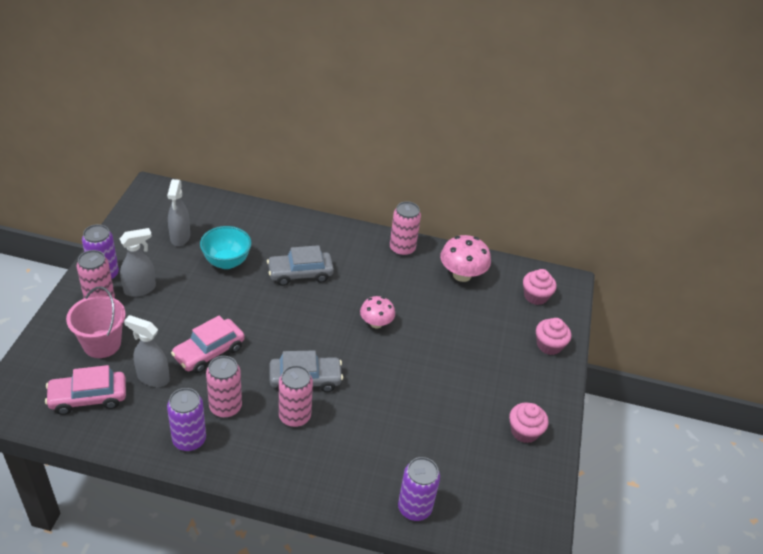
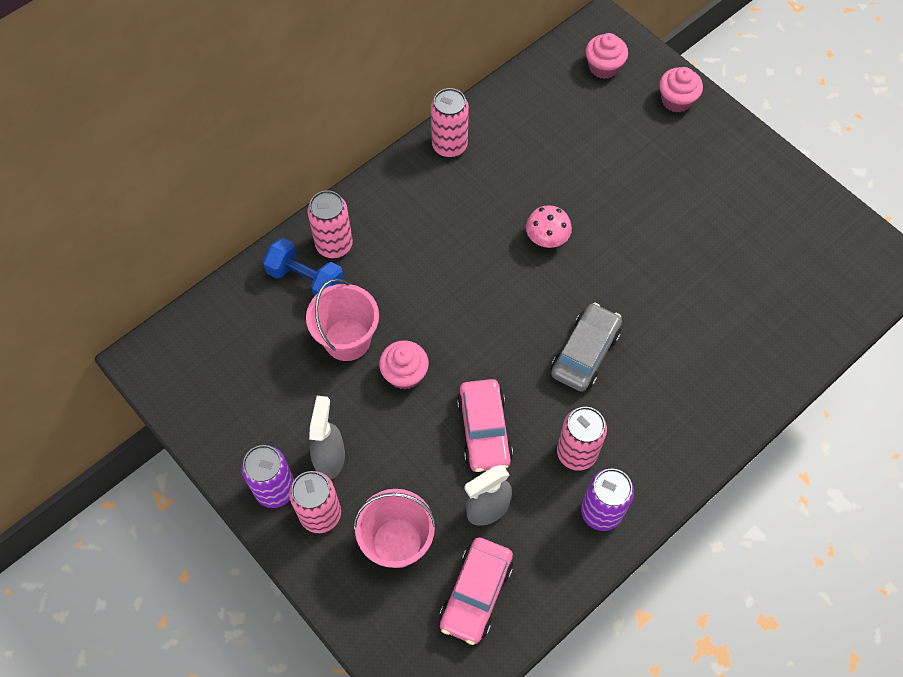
camera: 50 degrees left, 20 degrees up
grey spray bottle [167,179,190,246] -> none
turquoise bowl [200,226,251,269] -> pink bucket [306,279,379,361]
grey car [267,245,334,286] -> none
pink can [279,365,313,427] -> pink can moved to [308,190,353,258]
purple can [398,457,440,521] -> none
pink mushroom [440,235,491,282] -> none
pink cupcake [509,403,549,443] -> pink cupcake moved to [379,340,429,389]
none -> blue dumbbell [263,238,344,297]

